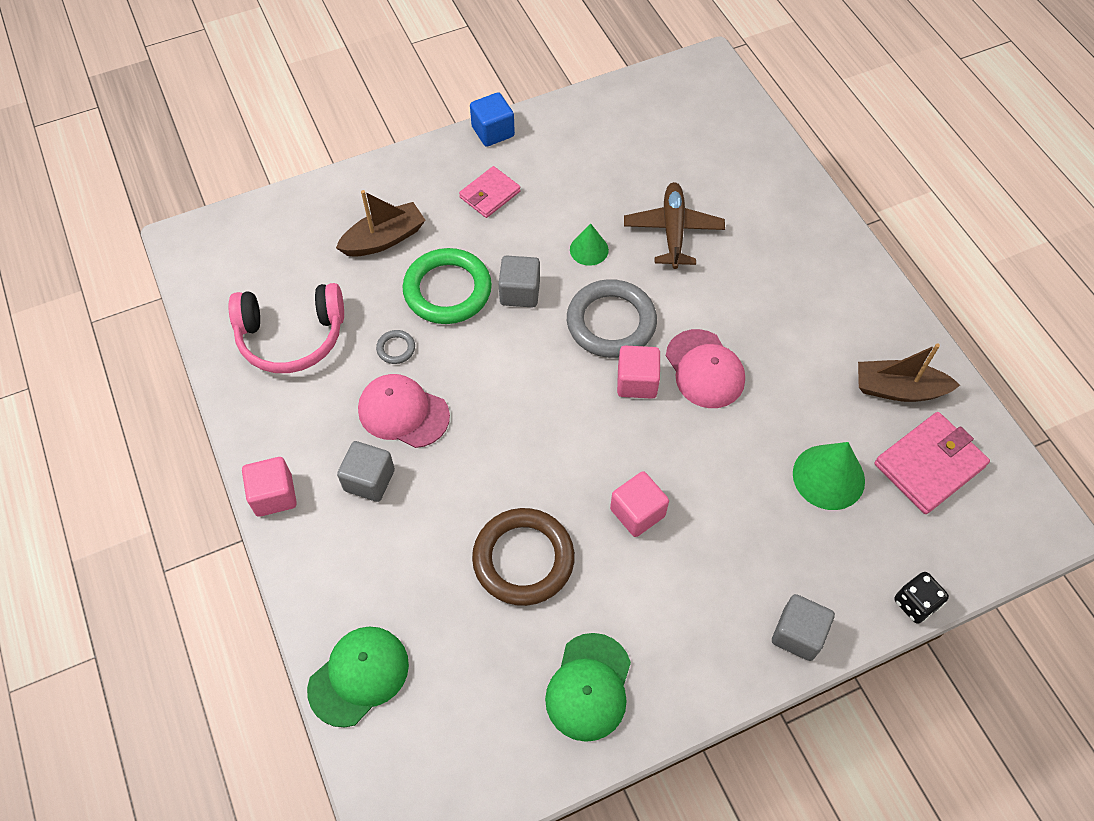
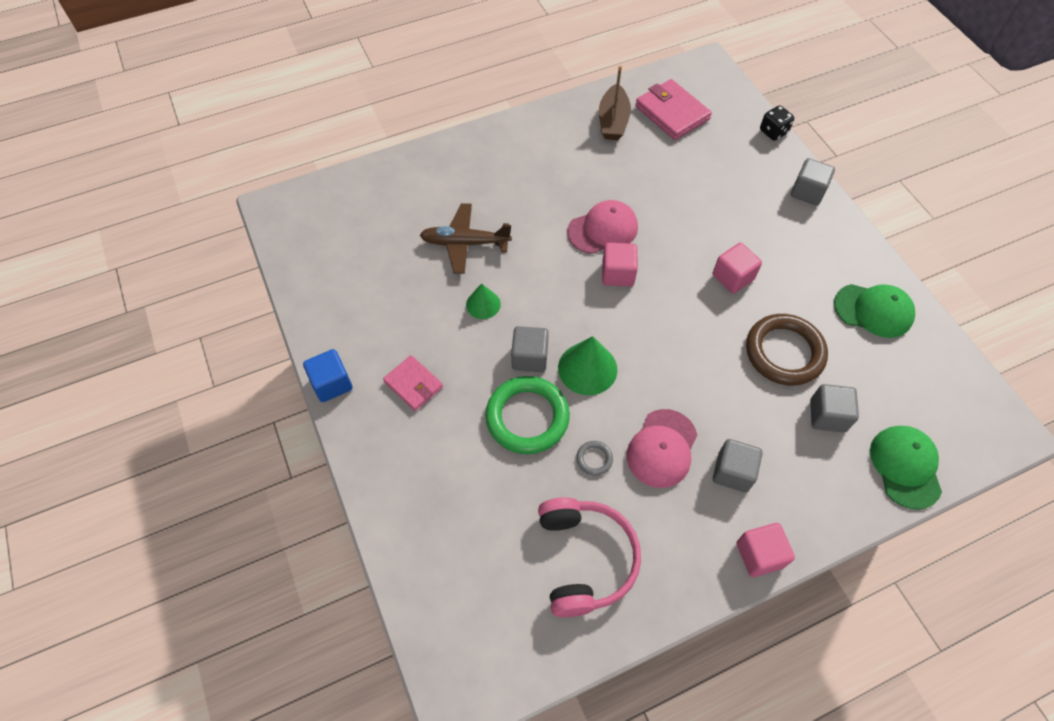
camera: 90 degrees left, 0 degrees up
green cap [307,626,409,727] -> green cap turned 45 degrees clockwise [870,426,942,510]
brown boat [336,190,426,257] -> none
grey ring [567,279,657,358] -> none
green cone [793,442,865,510] -> green cone moved to [558,336,617,395]
none -> grey cube [810,384,859,433]

